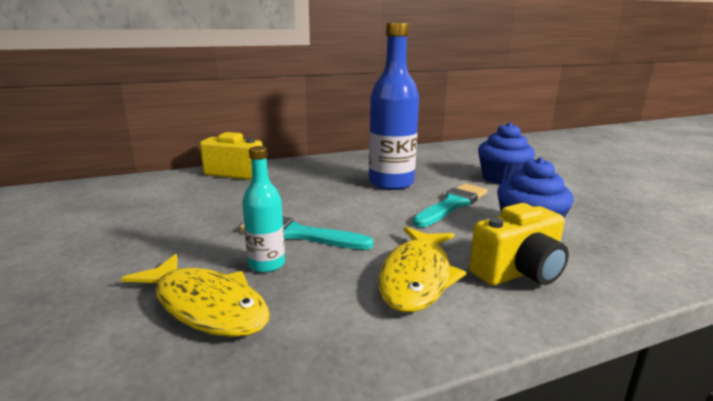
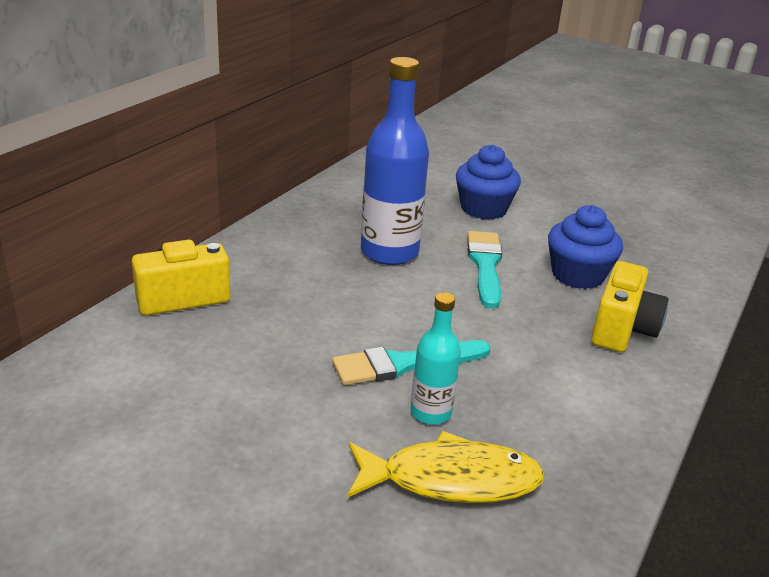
camera: 40 degrees left, 10 degrees up
yellow fish [378,227,466,312] -> none

